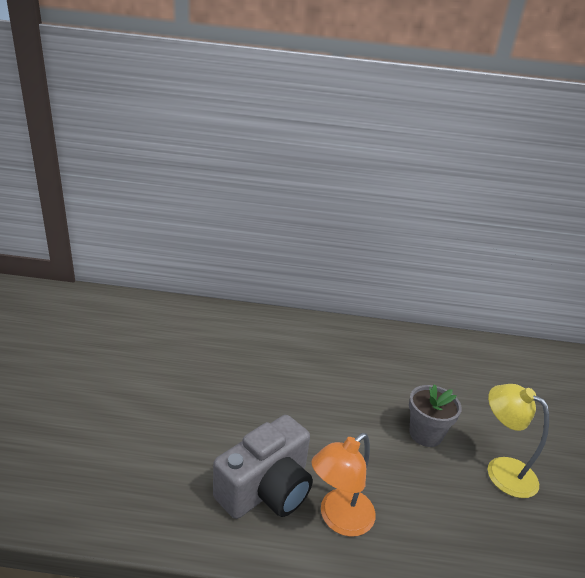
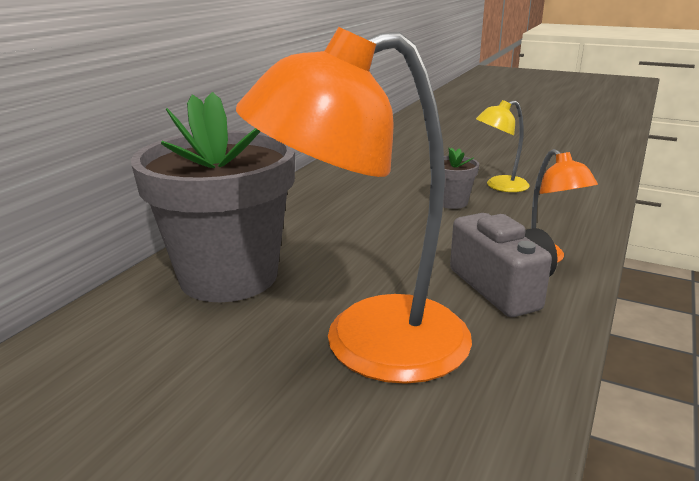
camera: 65 degrees left, 5 degrees down
none -> grey flower pot [131,92,295,302]
none -> orange lamp [236,27,472,384]

